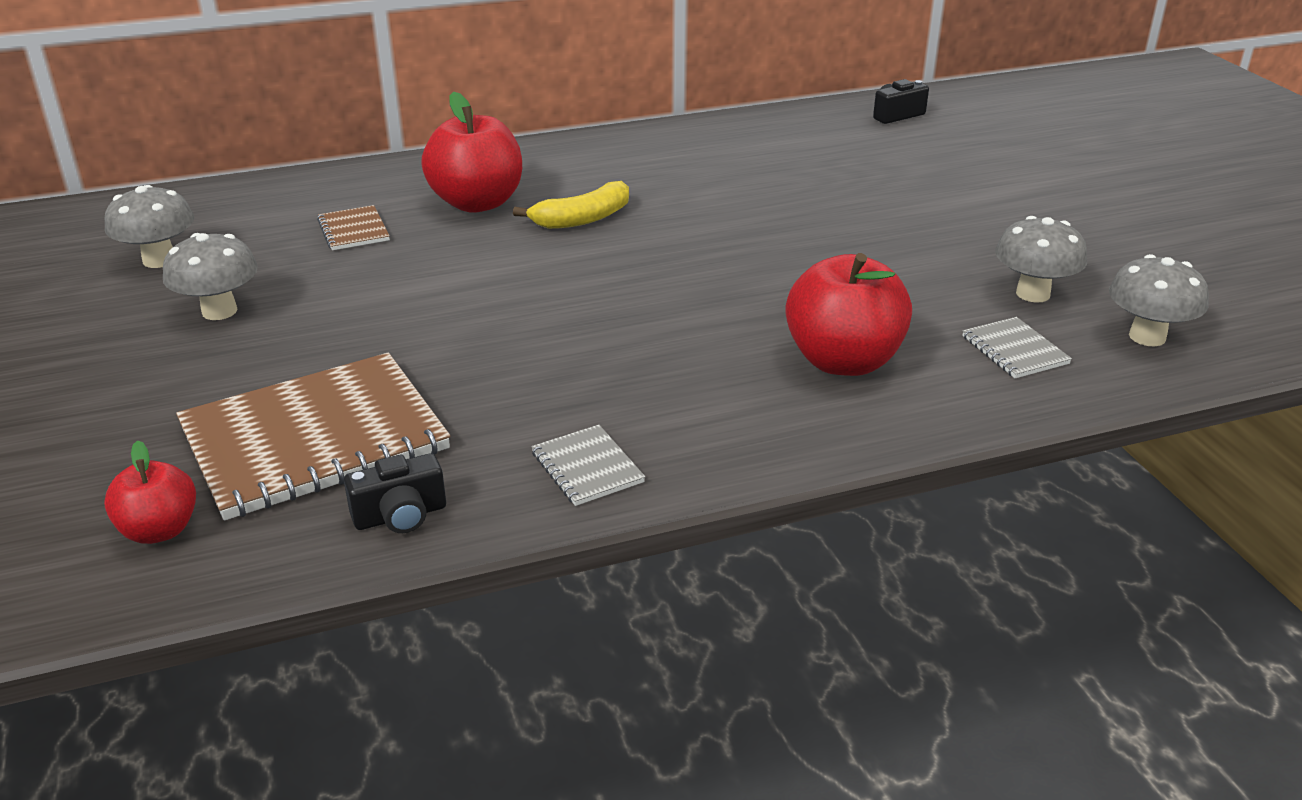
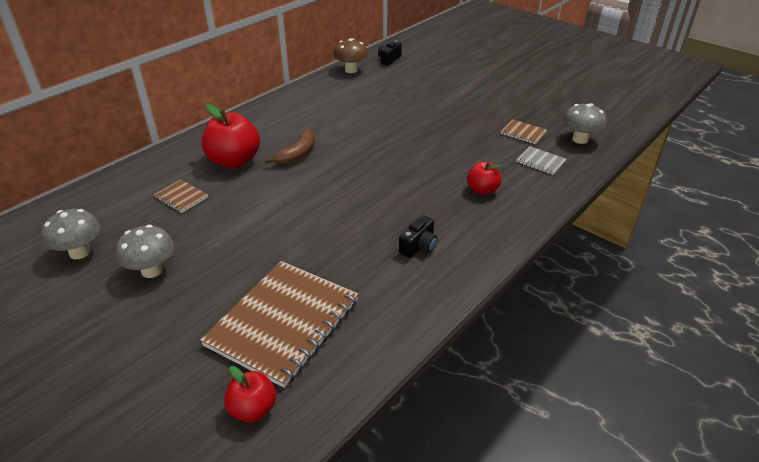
camera: 30 degrees left, 5 degrees up
black camera [344,454,446,533] -> black camera moved to [399,215,438,258]
yellow banana [513,181,629,229] -> brown banana [265,129,315,165]
grey notebook [531,425,645,506] -> none
red apple [786,253,912,376] -> red apple [467,161,502,195], size x0.57
grey mushroom [995,216,1087,303] -> brown notebook [501,119,547,144]
none -> brown mushroom [334,38,368,73]

